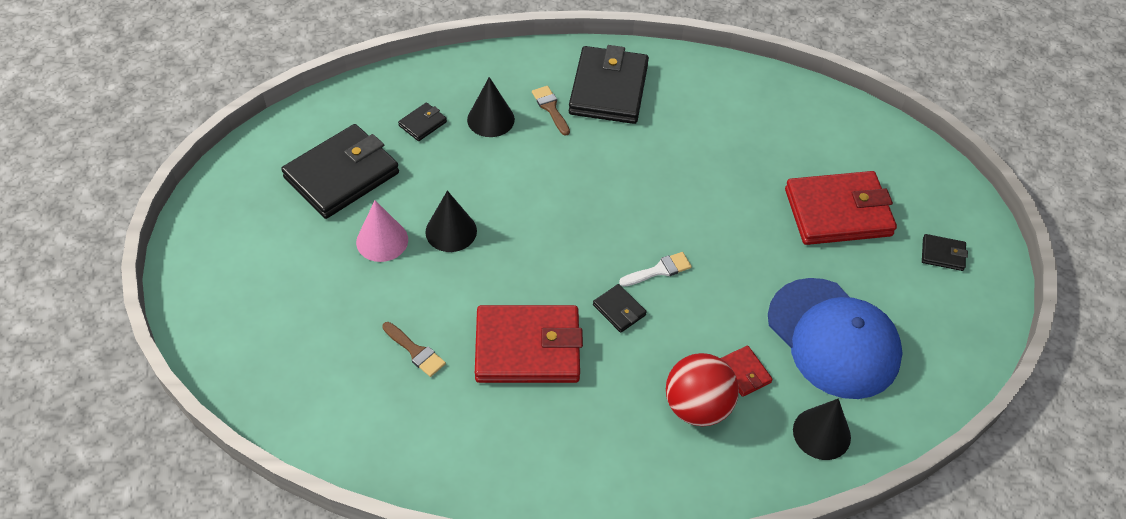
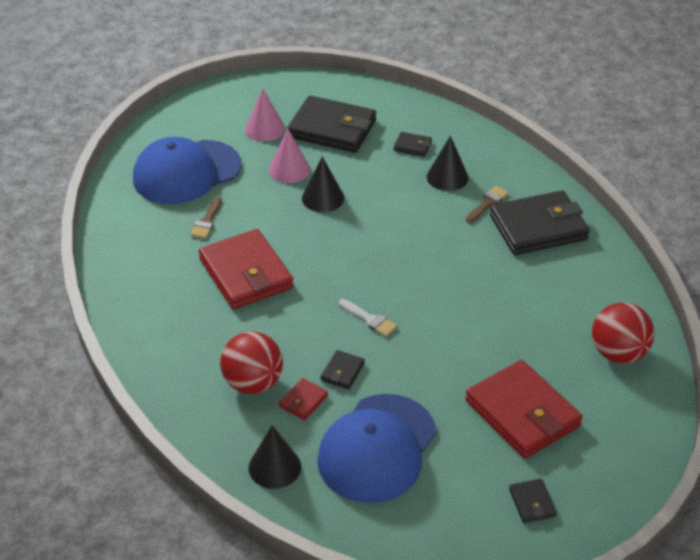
camera: 65 degrees right, 10 degrees down
black wallet [593,284,647,333] -> black wallet moved to [320,350,365,390]
none -> blue cap [133,137,241,204]
none -> pink cone [245,88,285,141]
none -> red ball [592,303,654,364]

